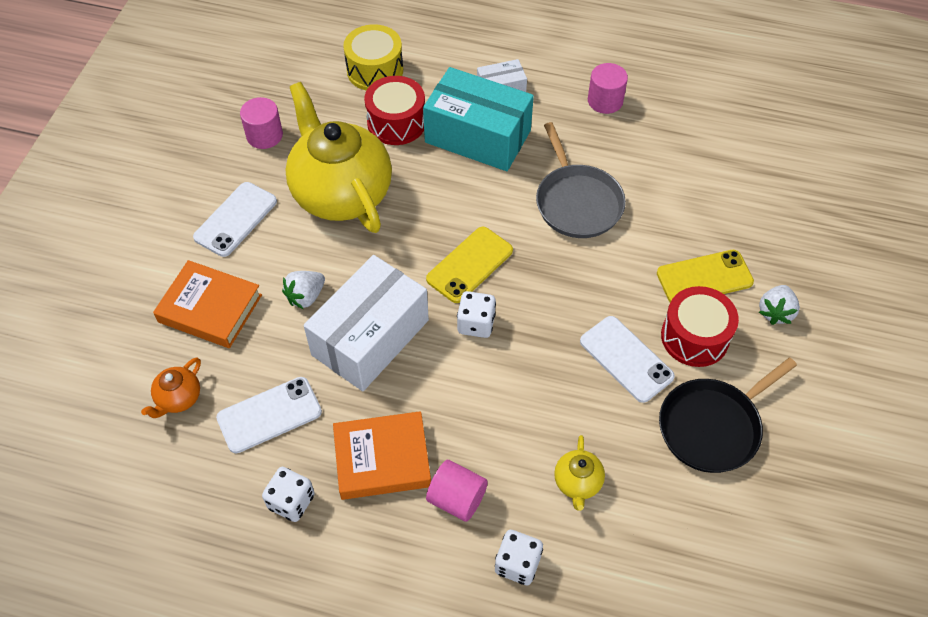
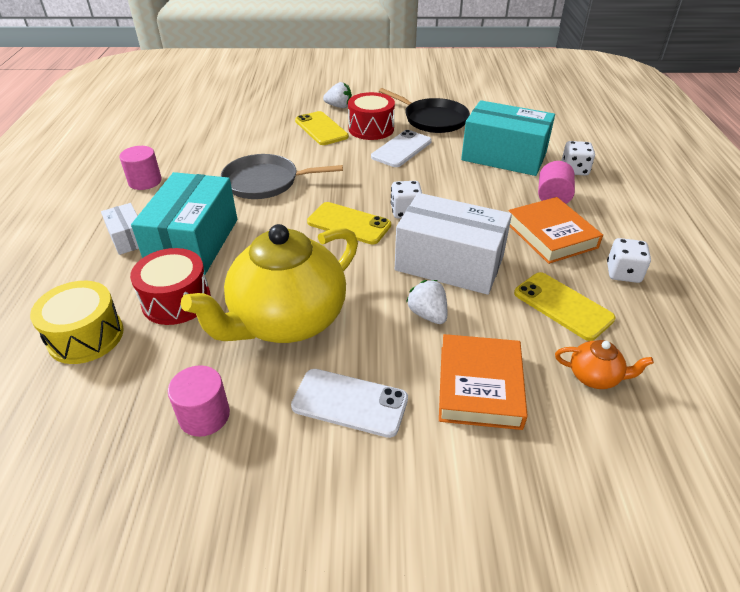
camera: 105 degrees left, 15 degrees down
white phone [216,377,322,454] -> yellow phone [514,272,616,341]
white strawberry [282,271,325,309] -> white strawberry turned 150 degrees counterclockwise [406,280,447,324]
grey pan [536,122,626,238] -> grey pan turned 150 degrees counterclockwise [221,154,343,199]
yellow teapot [554,435,605,511] -> turquoise box [461,100,555,176]

